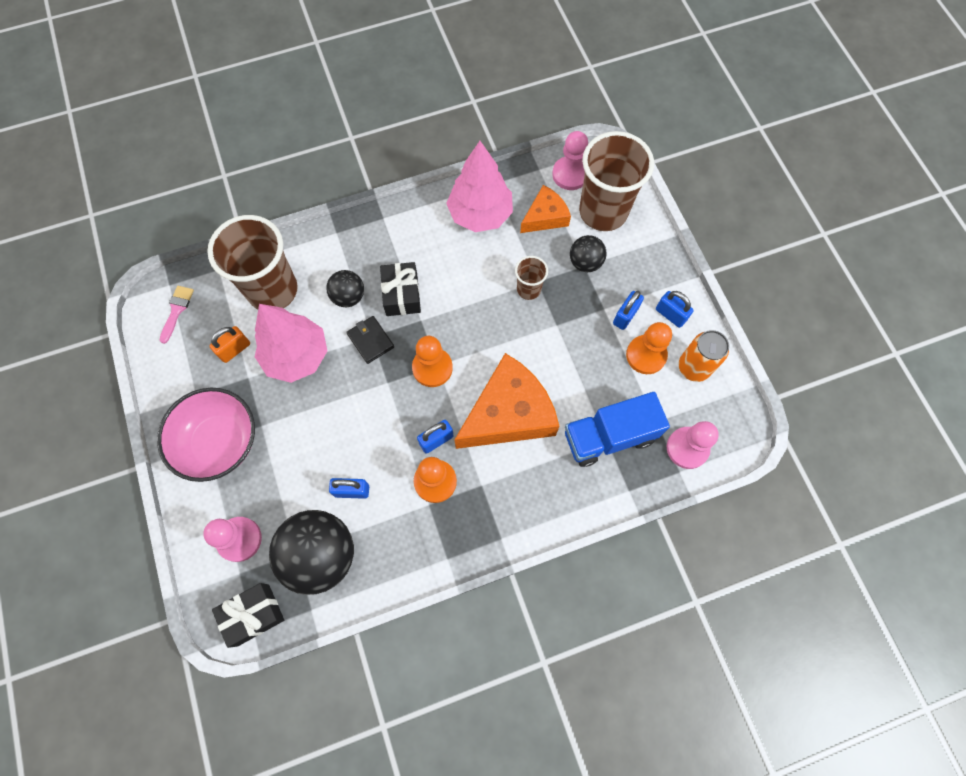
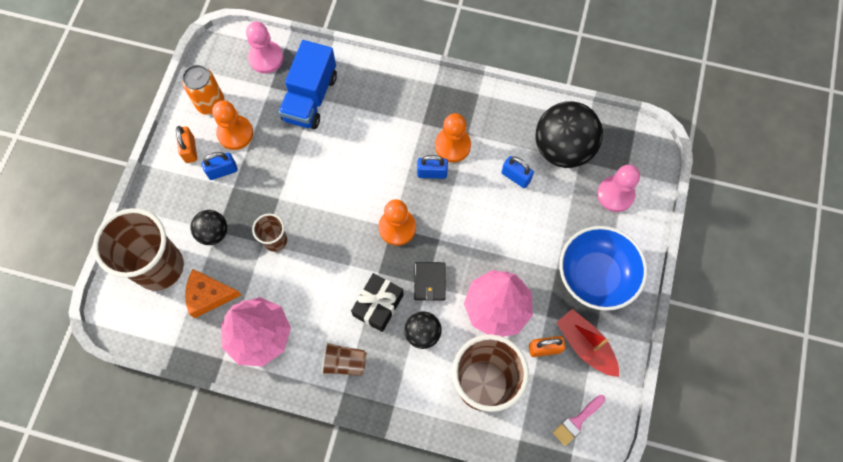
camera: 145 degrees left, 0 degrees up
pink bowl [157,388,255,482] -> blue bowl [559,226,647,311]
black gift [212,583,284,648] -> none
orange cheese [454,353,560,449] -> none
pink pawn [552,131,588,190] -> none
blue truck [565,392,670,467] -> blue truck turned 90 degrees clockwise [278,40,337,129]
blue padlock [656,291,694,328] -> orange padlock [176,126,197,163]
none -> brown cup [321,342,367,376]
none -> red boat [556,309,619,377]

